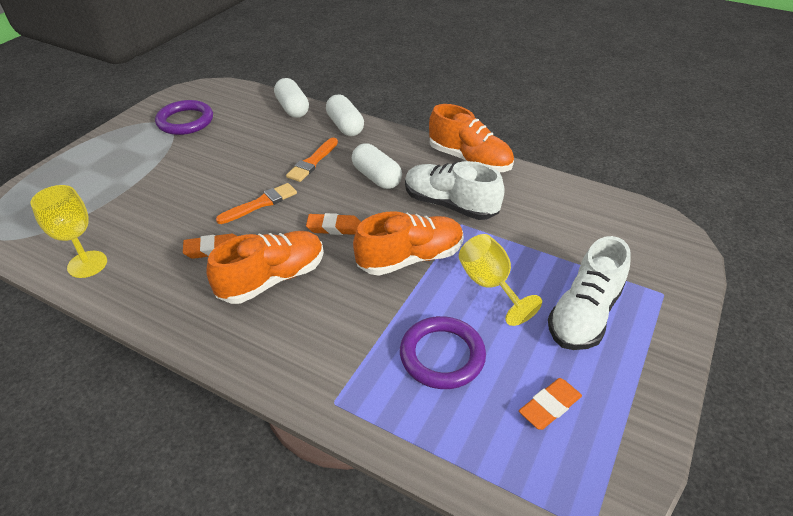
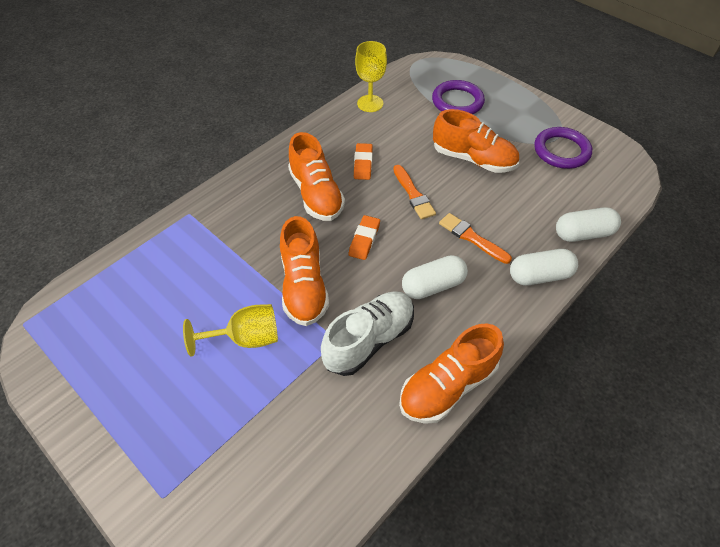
camera: 105 degrees right, 10 degrees up
purple ring [400,316,486,389] -> purple ring moved to [432,80,485,114]
orange eraser [519,378,582,430] -> none
white shoe [548,236,631,350] -> none
none -> orange shoe [433,109,519,173]

